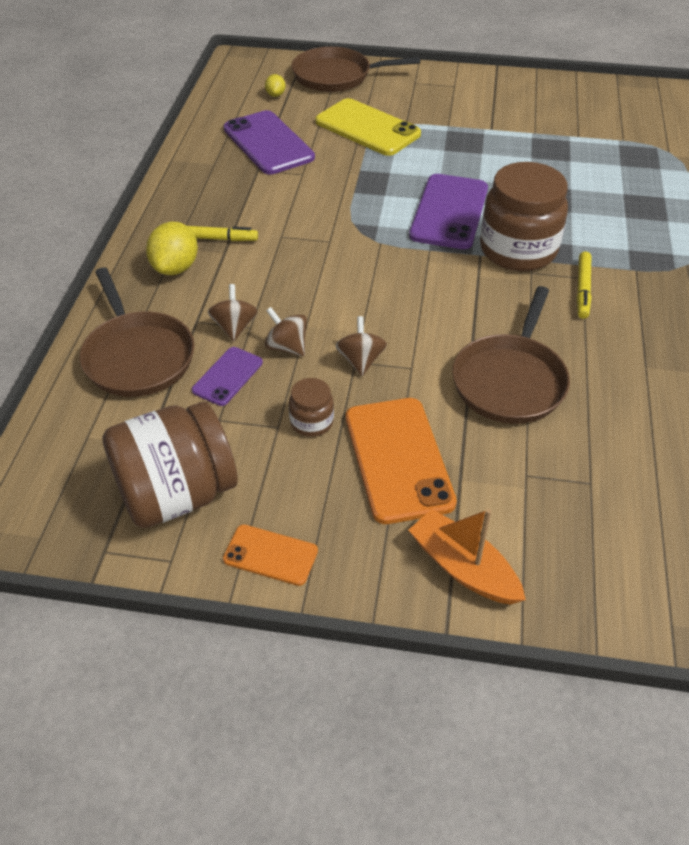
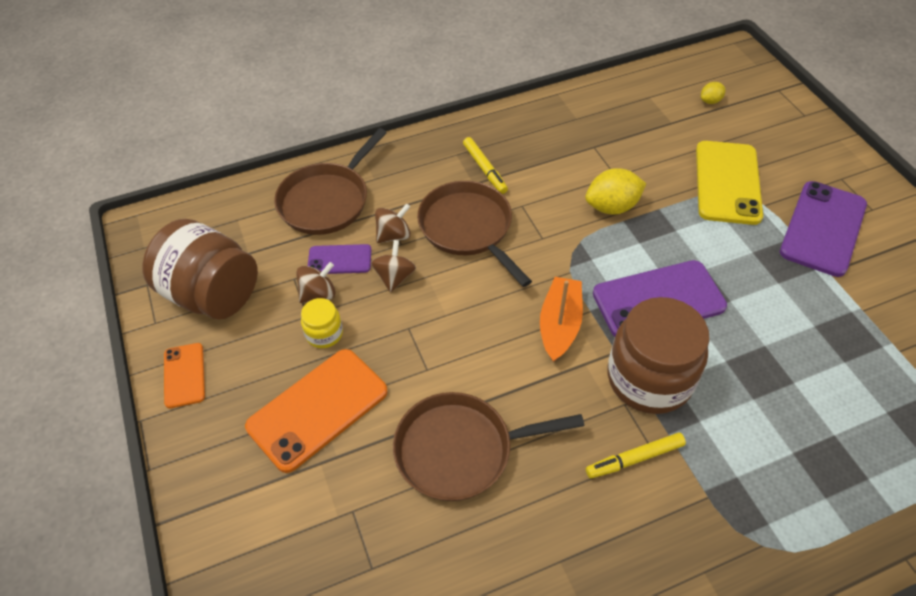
camera: 60 degrees right, 5 degrees up
yellow lemon [146,222,198,275] -> yellow lemon moved to [585,168,646,215]
purple phone [224,110,315,175] -> purple phone moved to [780,181,867,277]
brown jar [289,378,334,437] -> yellow jar [301,298,343,348]
brown pan [291,47,420,92] -> brown pan moved to [417,181,532,287]
brown spinning top [335,316,387,376] -> brown spinning top moved to [296,262,336,303]
orange boat [409,509,526,605] -> orange boat moved to [540,277,583,362]

